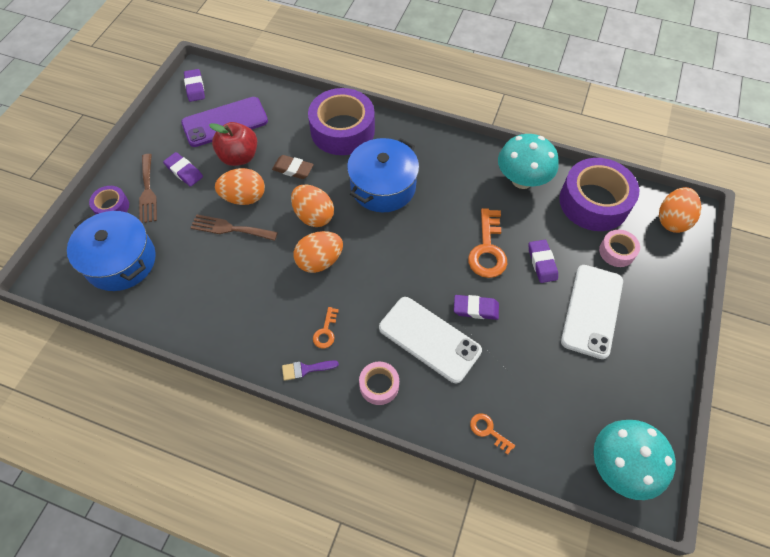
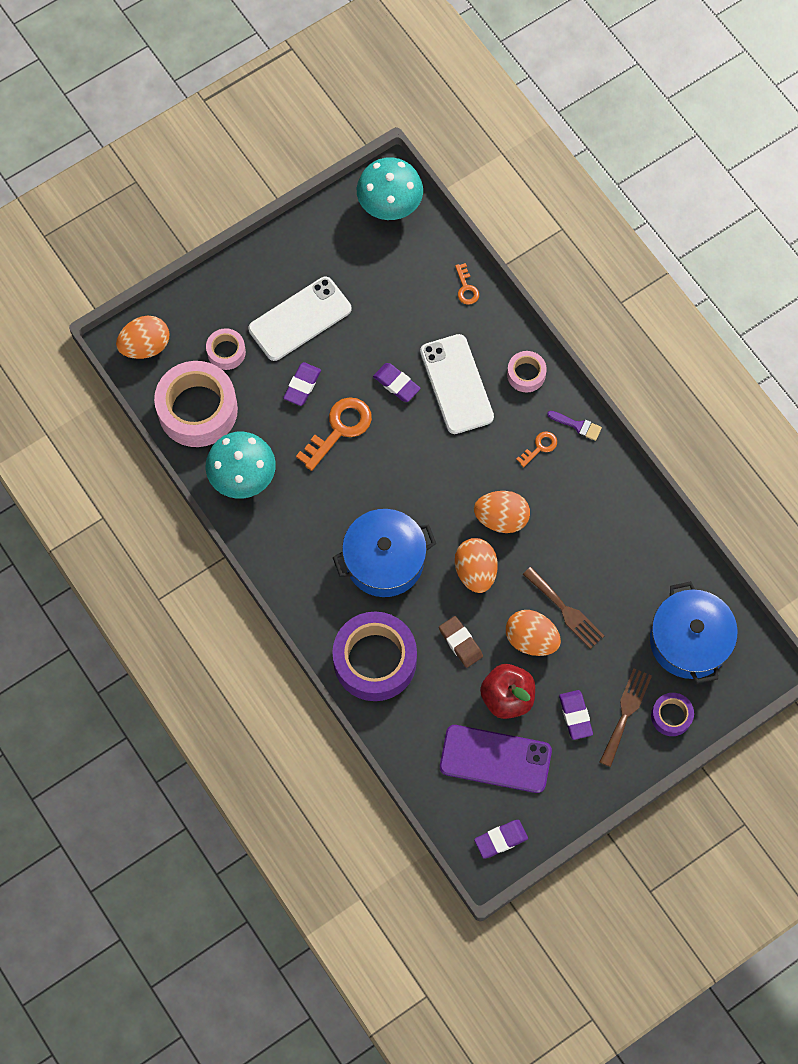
camera: 145 degrees left, 10 degrees up
purple eraser [184,69,205,102] -> purple eraser turned 45 degrees clockwise [474,820,528,859]
purple tape [559,158,639,231] -> pink tape [154,361,238,447]

